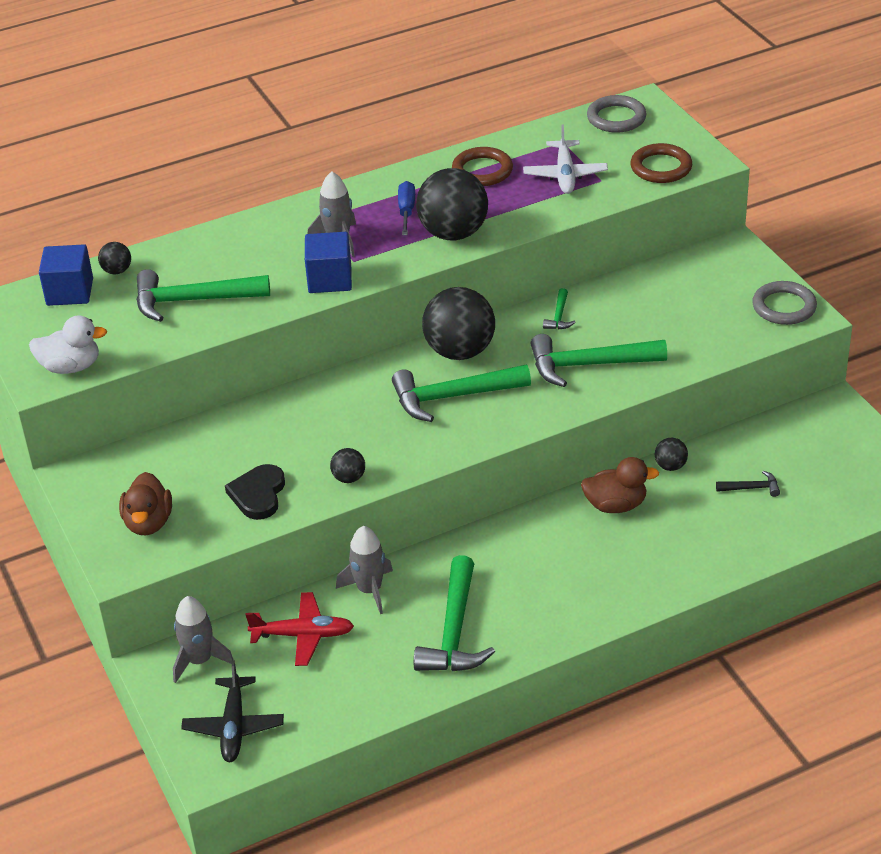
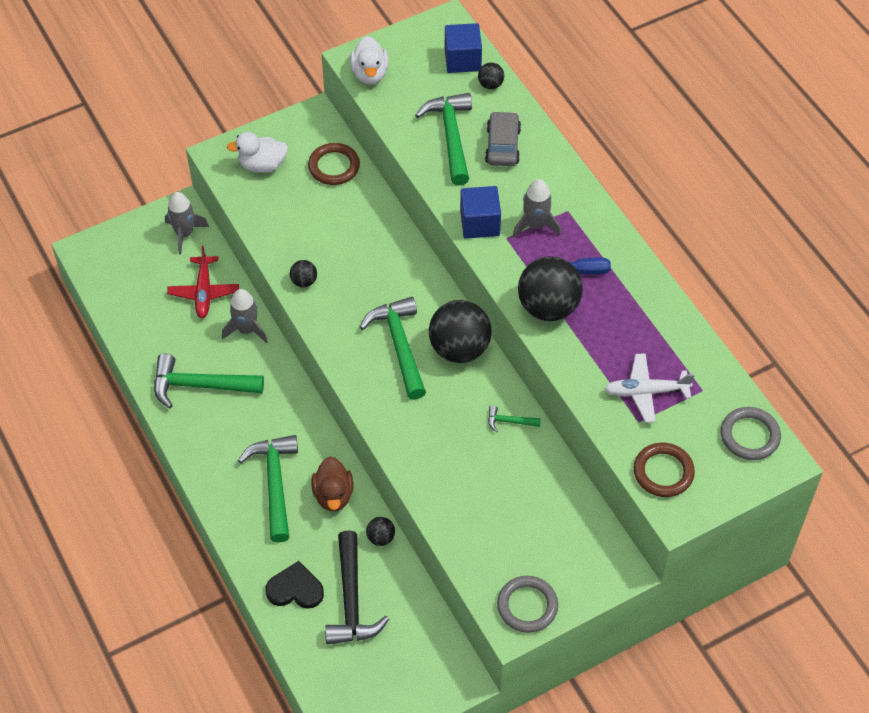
camera: 85 degrees right, 15 degrees up
brown duck [119,472,172,535] -> white duck [227,132,288,173]
black plane [181,661,284,762] -> none
black heart [225,464,285,520] -> black heart moved to [265,561,324,609]
brown ring [452,147,513,186] -> brown ring moved to [308,143,360,185]
green hammer [531,334,667,387] -> green hammer moved to [238,435,298,543]
black hammer [716,471,780,497] -> black hammer [325,530,389,645], size x2.20
none -> grey car [485,111,521,166]

